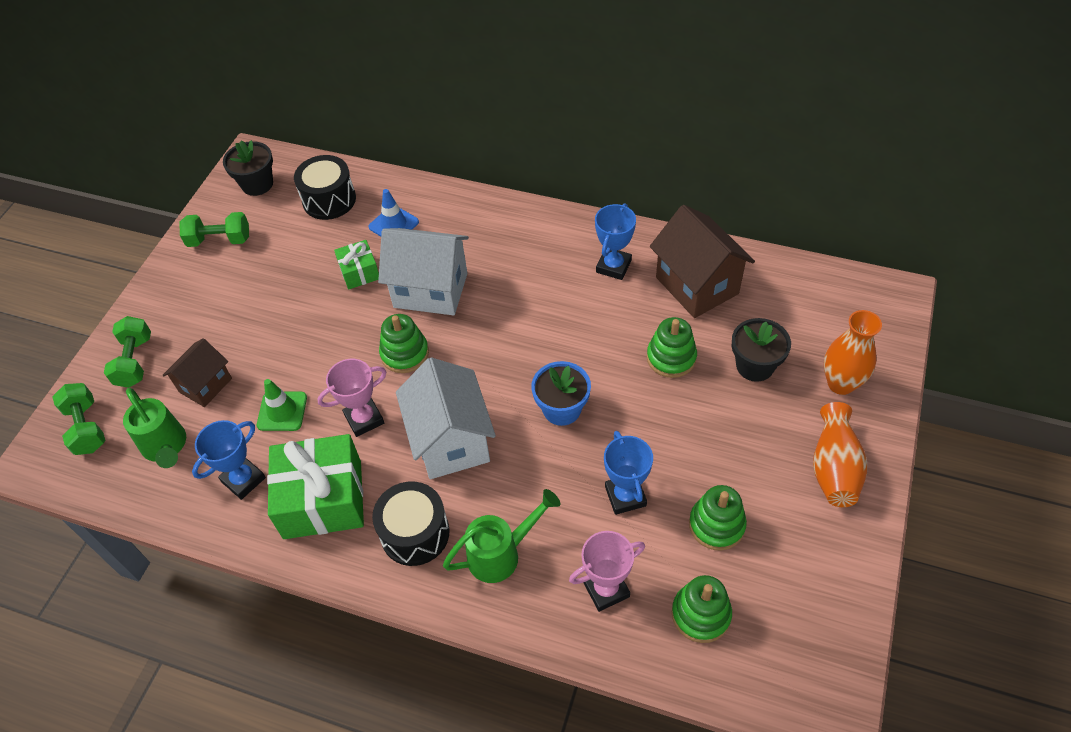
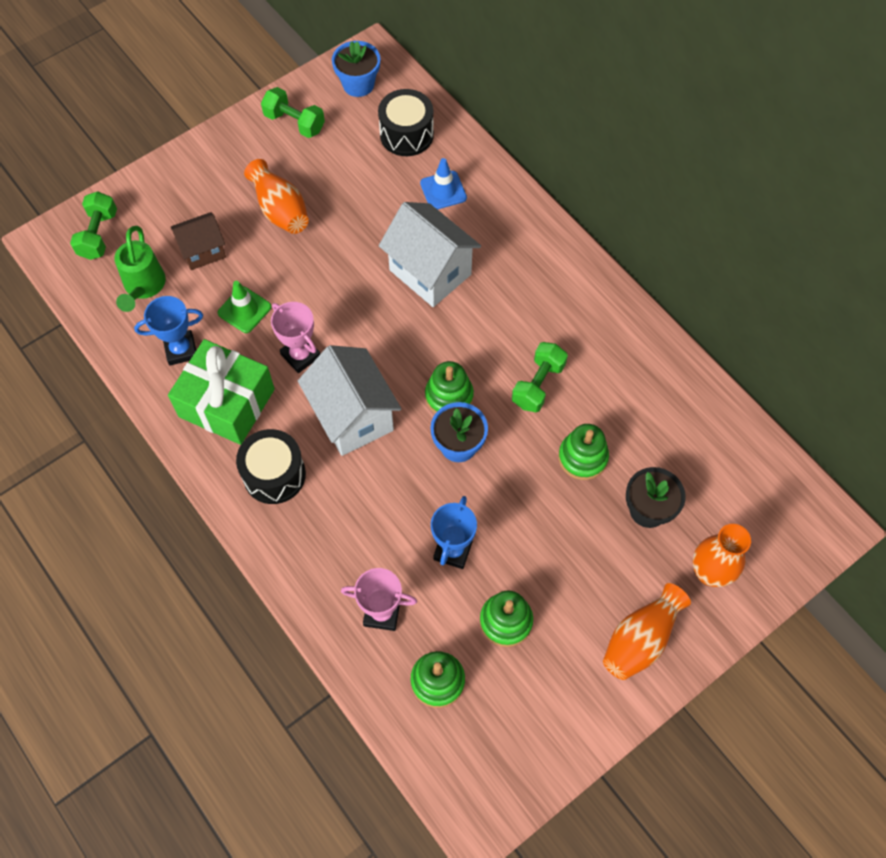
camera: 30 degrees right, 10 degrees up
green dumbbell [104,316,151,388] -> green dumbbell moved to [512,342,568,412]
black flower pot [223,140,273,196] -> blue flower pot [332,41,380,97]
pink trophy [317,359,387,437] -> pink trophy turned 45 degrees clockwise [271,302,320,373]
green gift [334,240,379,289] -> none
green stacking toy [379,314,429,373] -> green stacking toy moved to [425,361,474,414]
white house [396,357,496,479] -> white house turned 45 degrees counterclockwise [298,345,401,456]
green watering can [443,489,561,583] -> none
blue trophy [595,203,636,280] -> none
brown house [650,205,755,318] -> none
none -> orange vase [244,159,309,234]

